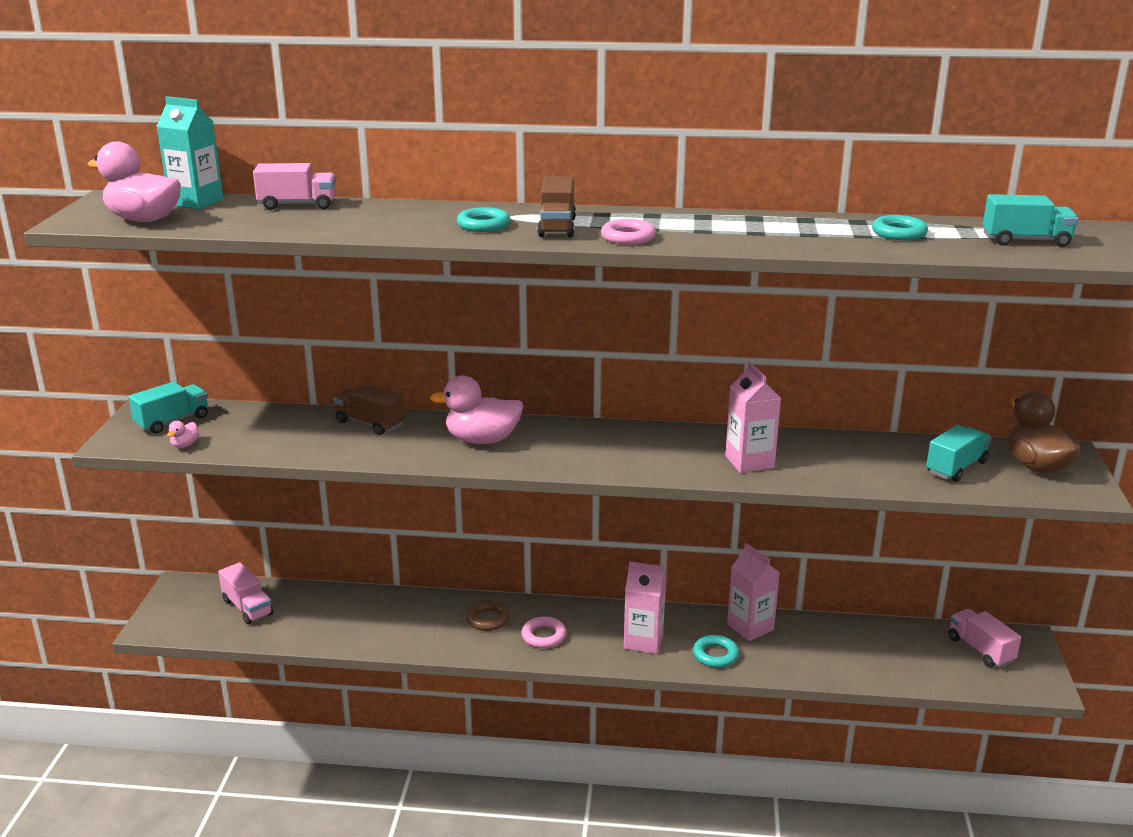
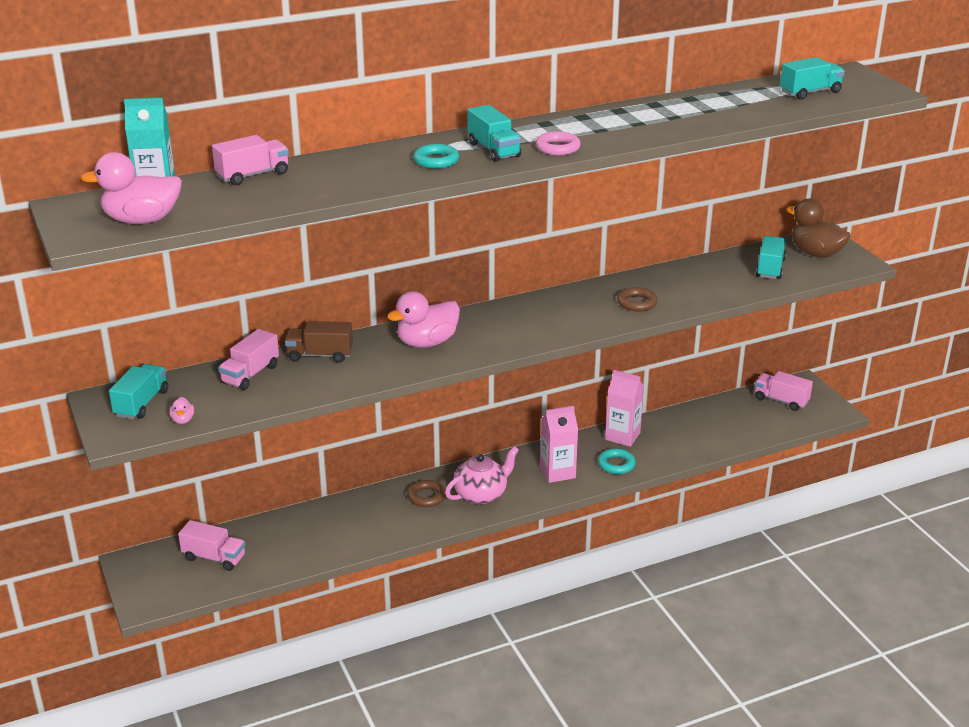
camera: 30 degrees left, 5 degrees up
pink ring [521,616,566,648] -> pink teapot [445,446,519,504]
brown truck [537,176,576,237] -> turquoise truck [467,105,521,162]
pink carton [725,362,781,473] -> brown ring [617,287,657,312]
turquoise ring [872,215,928,241] -> none
none -> pink truck [218,329,279,390]

